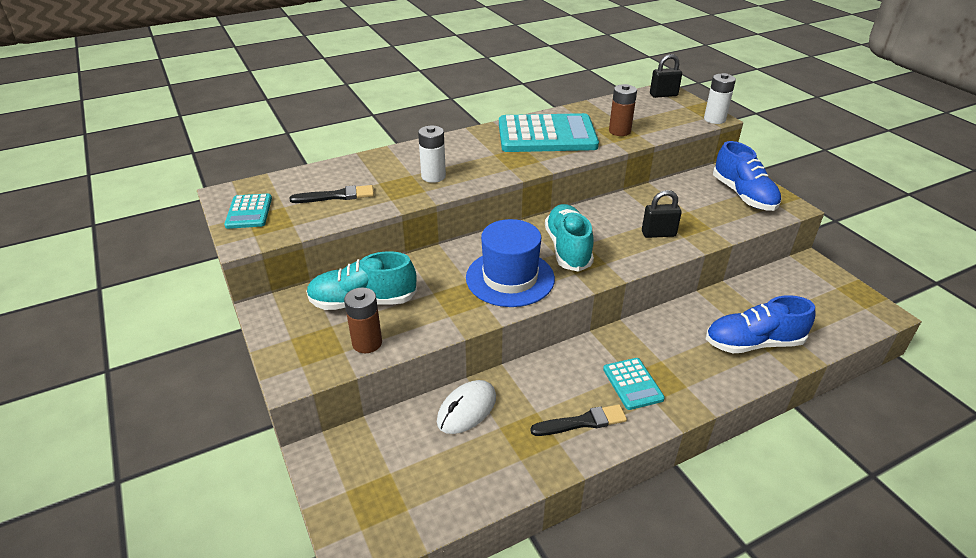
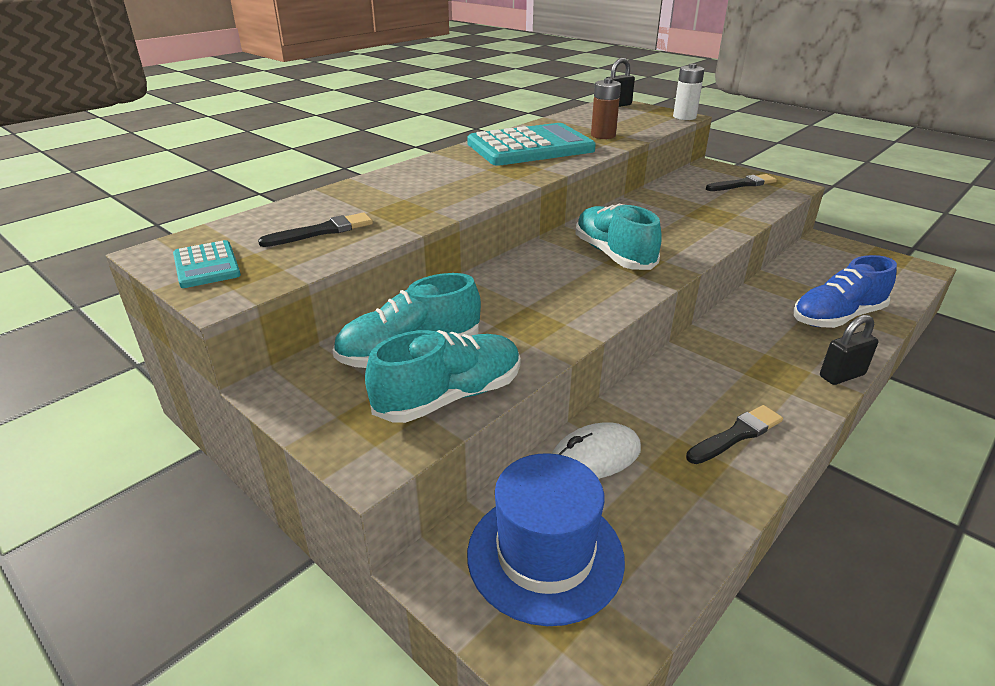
camera: 20 degrees left, 5 degrees down
brown battery [344,288,382,353] -> turquoise shoe [365,330,520,423]
white battery [418,126,446,183] -> none
white mouse [437,380,496,434] -> white mouse turned 45 degrees clockwise [552,422,641,479]
blue hat [466,219,555,307] -> blue hat moved to [467,453,625,626]
turquoise calculator [603,358,665,410] -> none
black padlock [642,190,682,238] -> black padlock moved to [820,315,878,385]
blue shoe [713,141,782,211] -> black brush [706,174,777,191]

